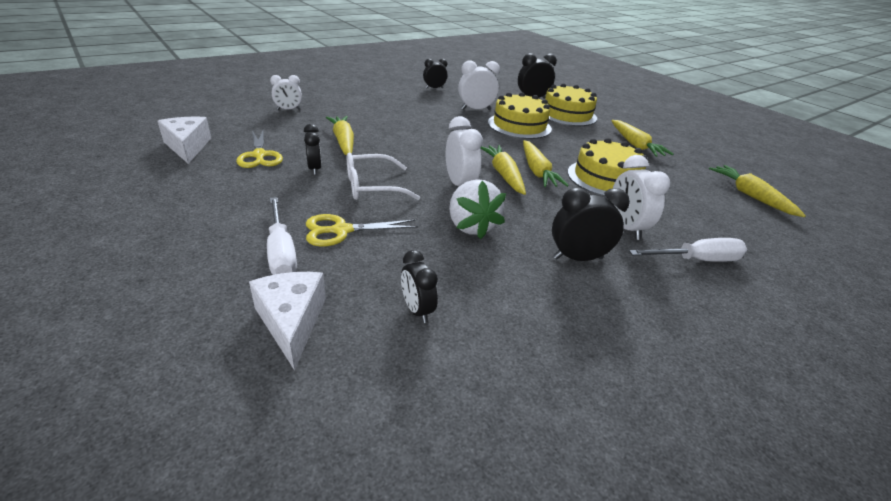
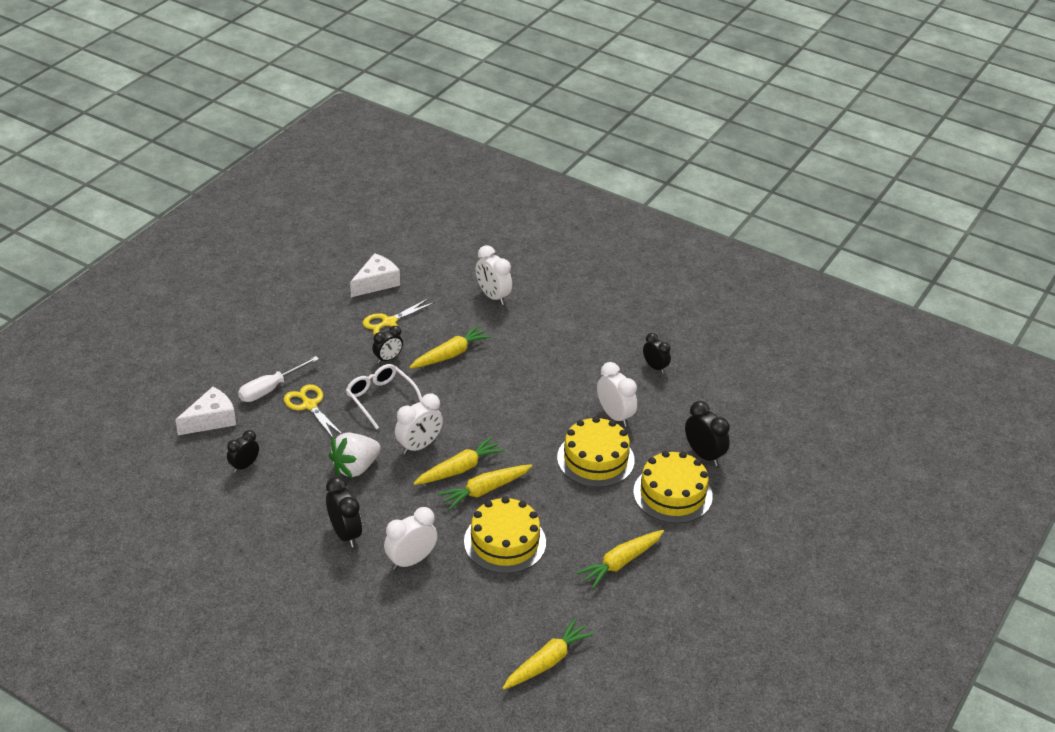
camera: 70 degrees right, 5 degrees up
white clock [270,75,302,110] -> white clock [476,245,512,305], size x1.51
white screwdriver [629,238,747,262] -> none

